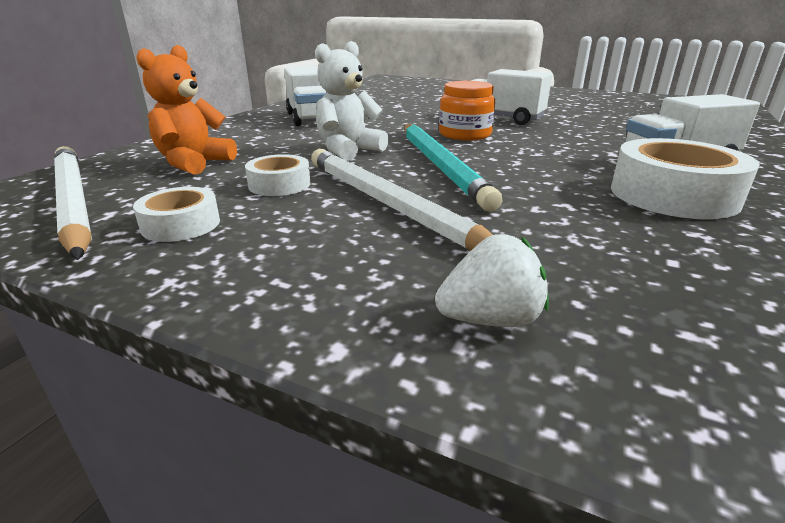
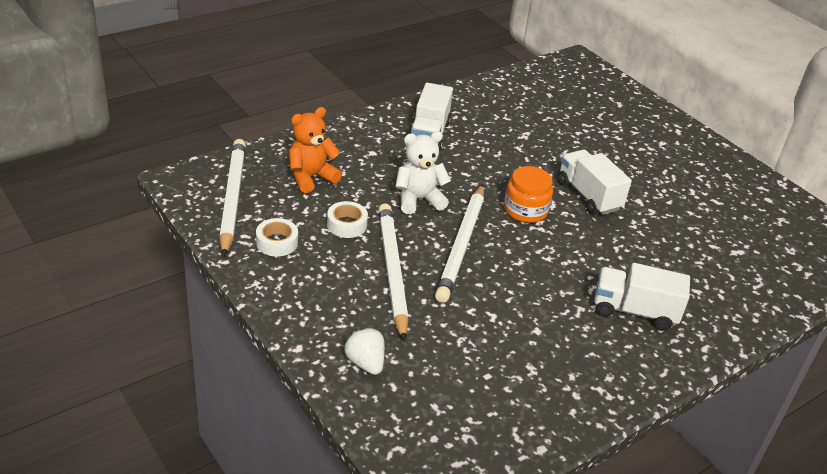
camera: 25 degrees right, 10 degrees up
turquoise pencil [404,124,502,212] -> white pencil [435,184,484,303]
white strawberry [435,235,549,327] -> white strawberry turned 135 degrees counterclockwise [344,328,385,375]
white tape [611,138,760,219] -> none

